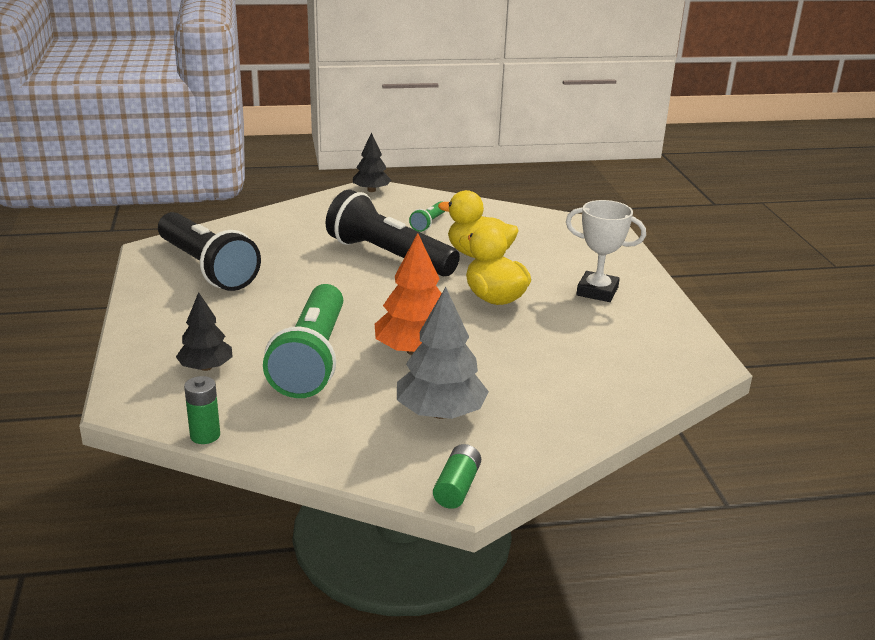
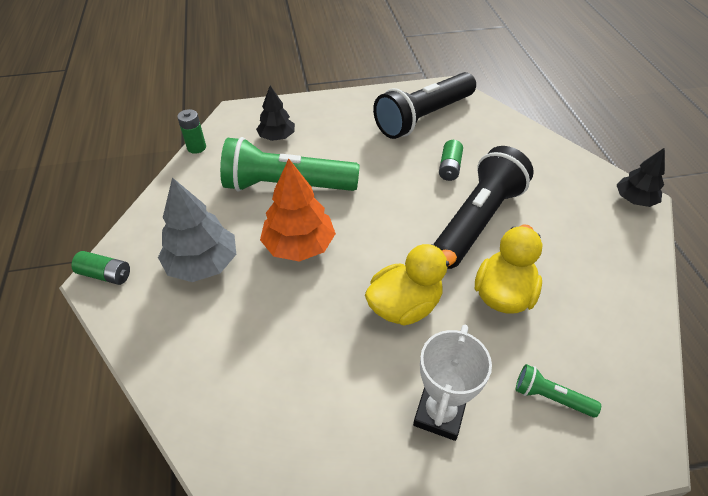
camera: 90 degrees right, 20 degrees up
green flashlight [409,201,445,232] -> green flashlight moved to [516,364,601,417]
none -> green battery [439,140,463,181]

